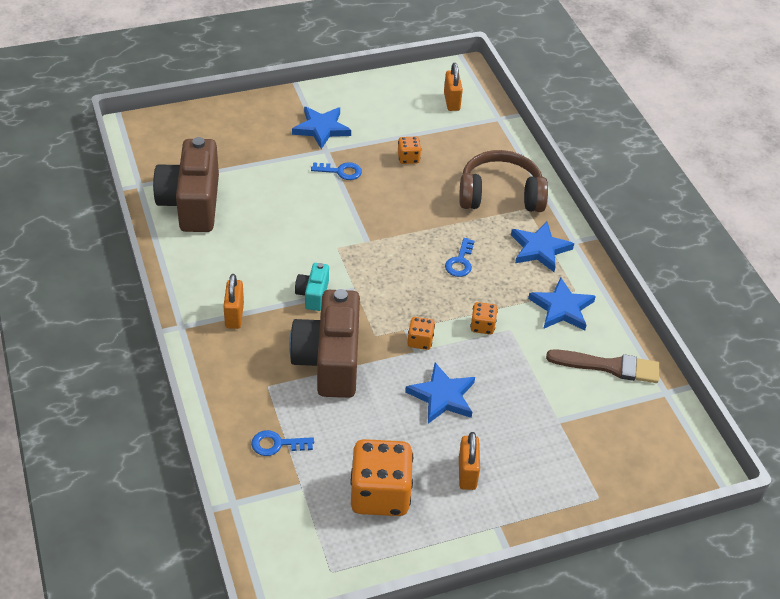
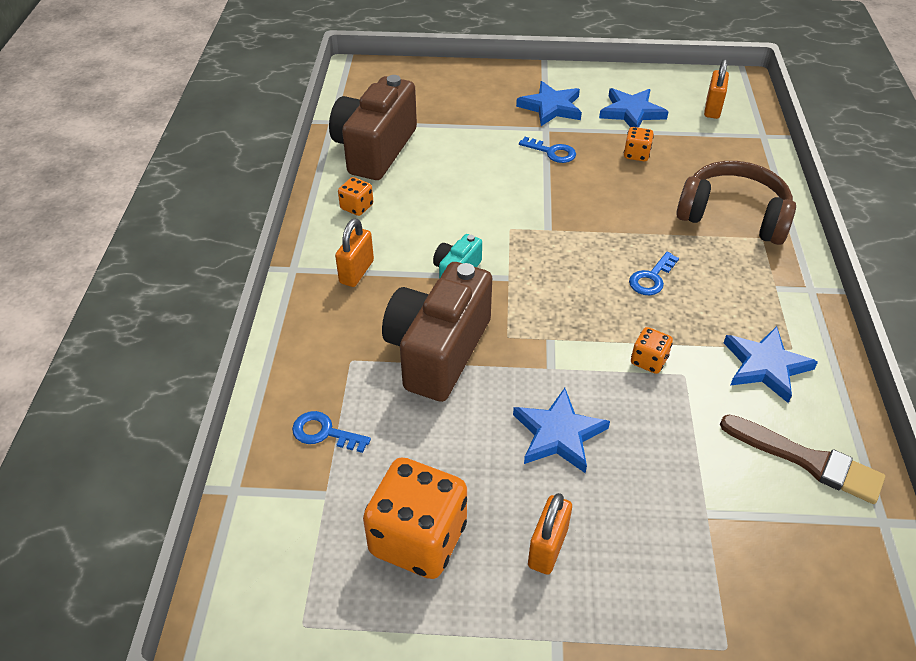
camera: 25 degrees right, 0 degrees up
orange dice [407,317,435,350] -> orange dice moved to [338,177,373,216]
blue star [511,222,574,272] -> blue star moved to [599,88,668,128]

